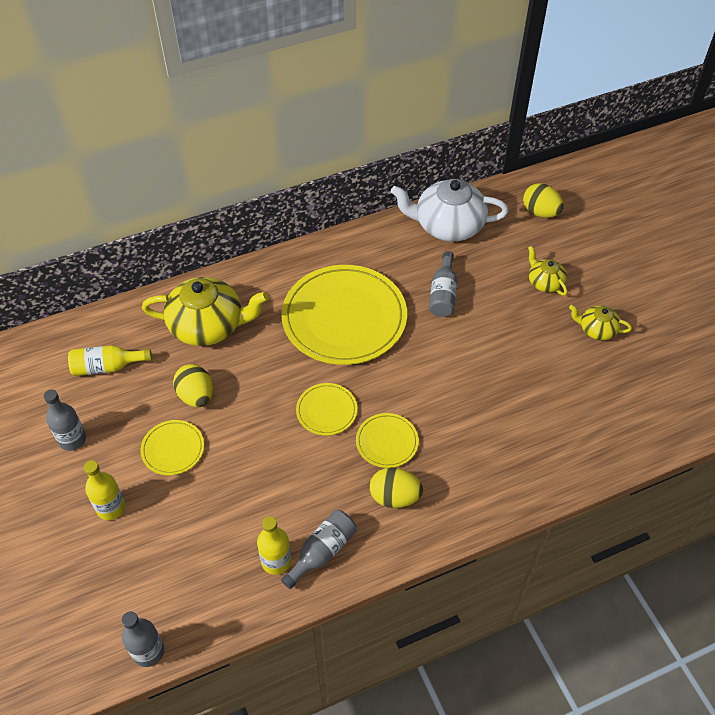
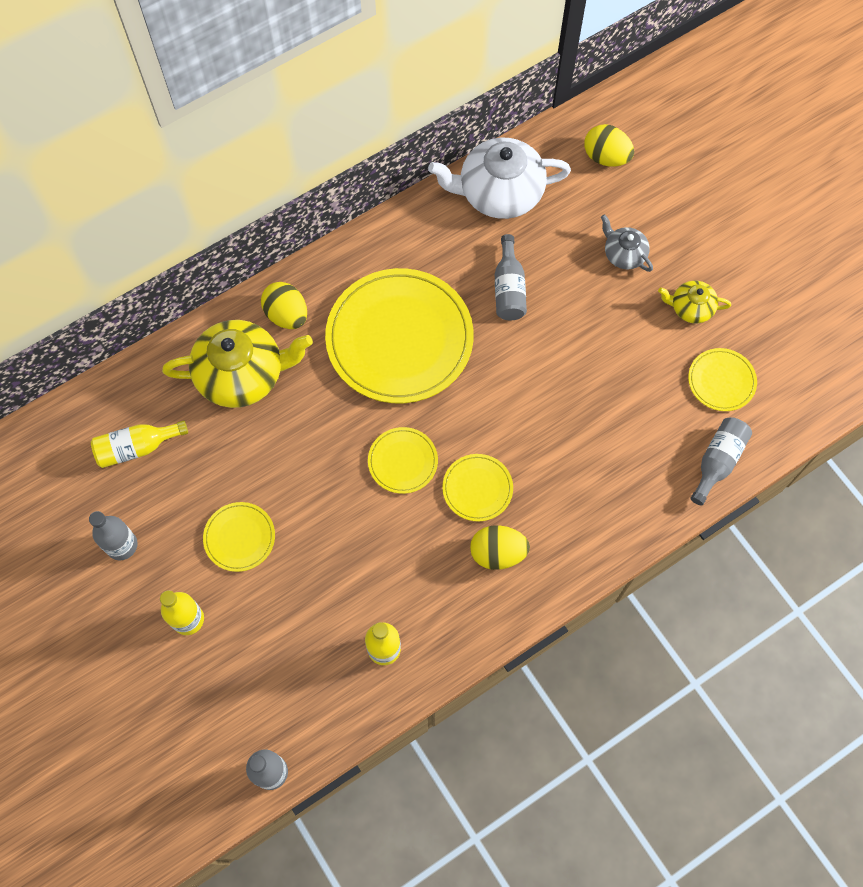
camera: 10 degrees left, 15 degrees up
yellow egg [173,364,213,407] -> yellow egg moved to [261,282,307,329]
grey bottle [281,510,357,589] -> grey bottle moved to [690,417,752,505]
yellow teapot [528,246,567,296] -> grey teapot [601,214,653,272]
none -> yellow plate [688,348,757,411]

